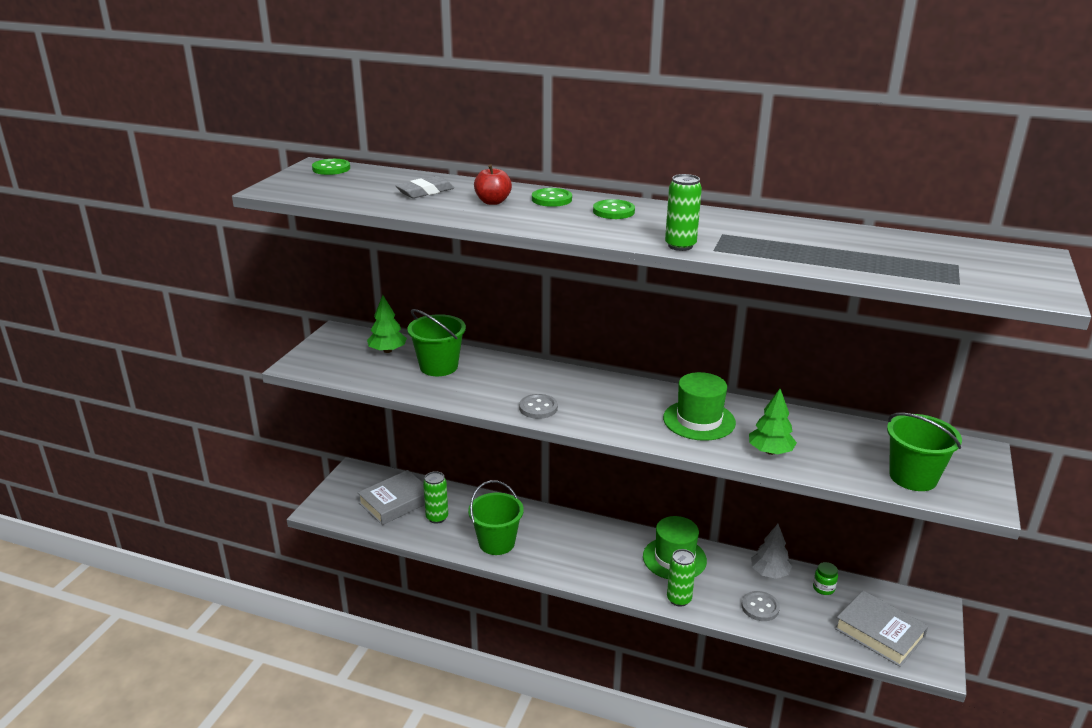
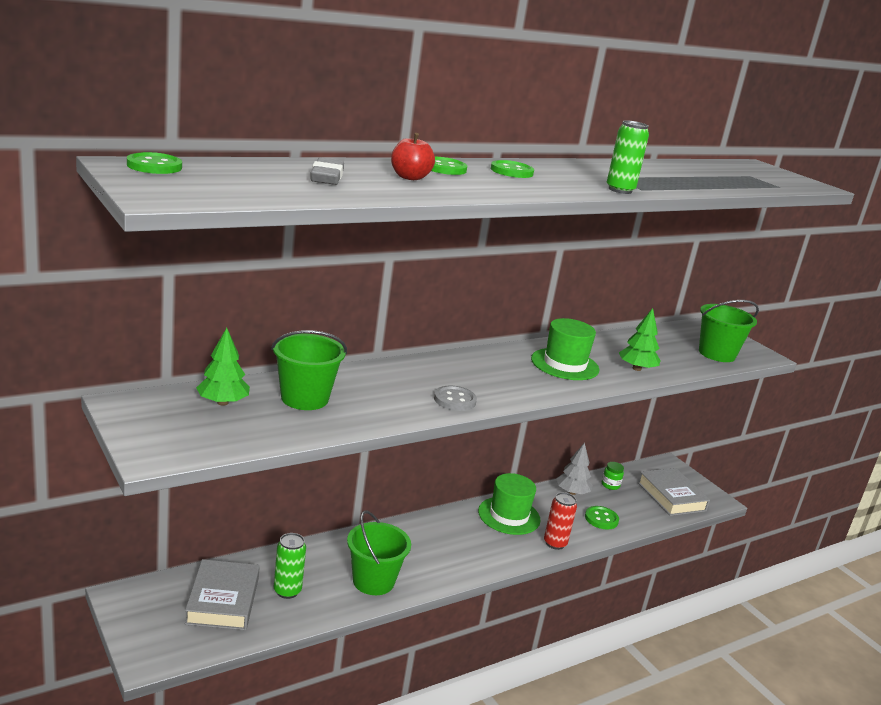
camera: 55 degrees left, 5 degrees down
green can [667,549,696,607] -> red can [544,492,577,550]
grey button [741,591,780,621] -> green button [585,506,619,530]
grey book [834,591,928,667] -> grey book turned 75 degrees clockwise [638,468,710,516]

